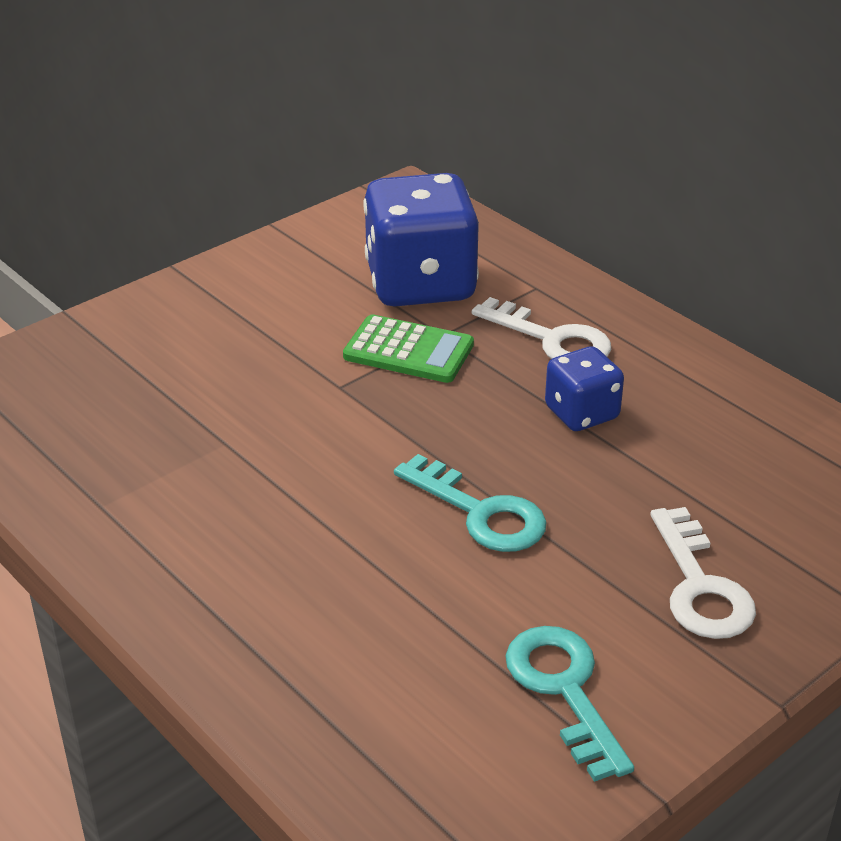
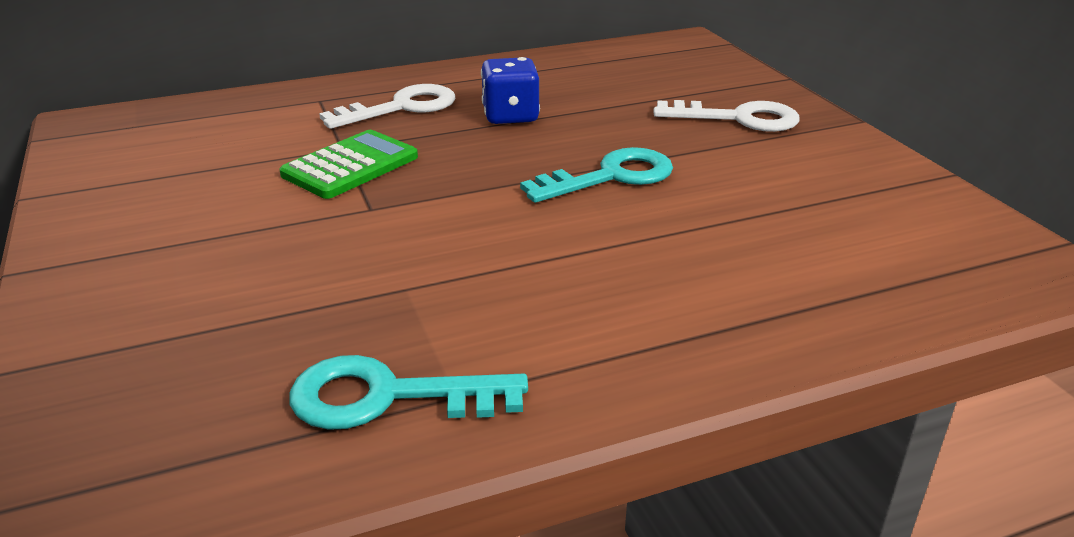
camera: 70 degrees left, 5 degrees down
blue dice [363,173,479,307] -> none
turquoise key [505,626,634,782] -> turquoise key moved to [289,355,528,430]

